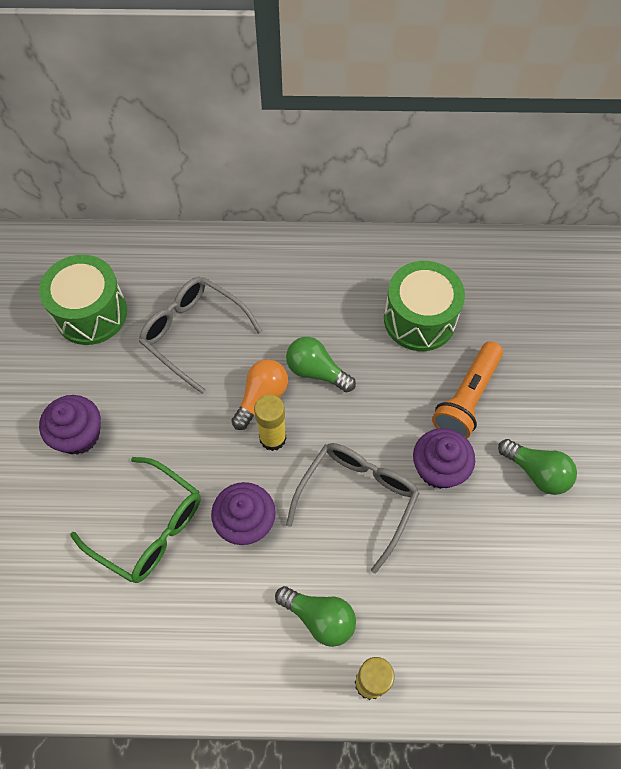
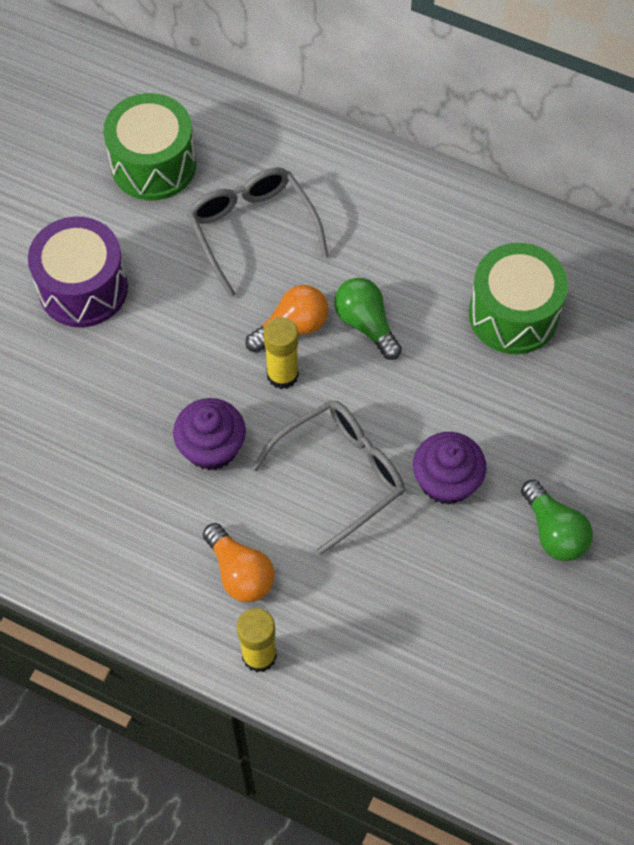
camera: 25 degrees right, 0 degrees up
purple cupcake [39,395,101,455] -> purple drum [28,217,128,327]
green glasses [70,457,201,583] -> none
green light bulb [275,586,356,647] -> orange light bulb [203,523,275,602]
orange flashlight [432,341,503,439] -> none

